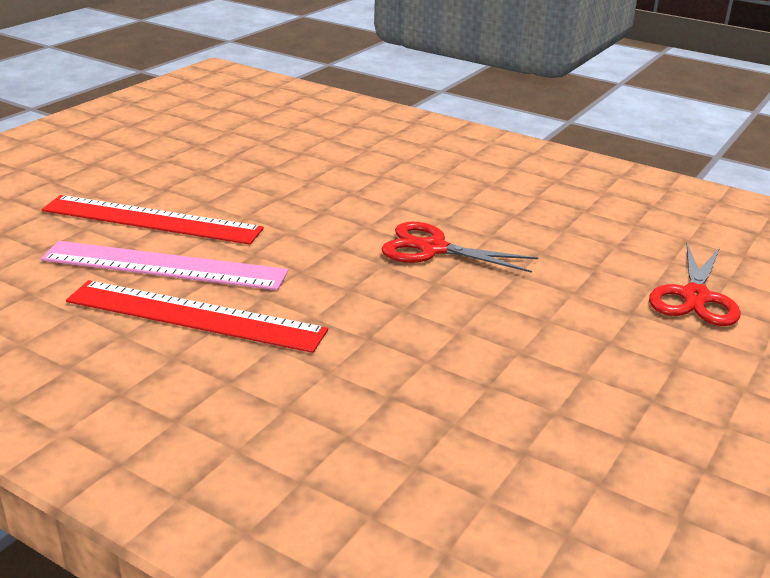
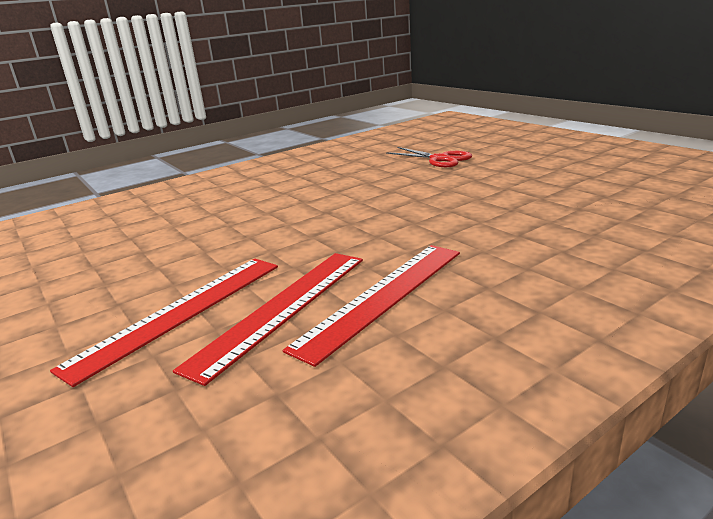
camera: 65 degrees left, 5 degrees down
pink ruler [41,241,288,290] -> red ruler [173,253,363,386]
red scissors [381,222,538,273] -> none

